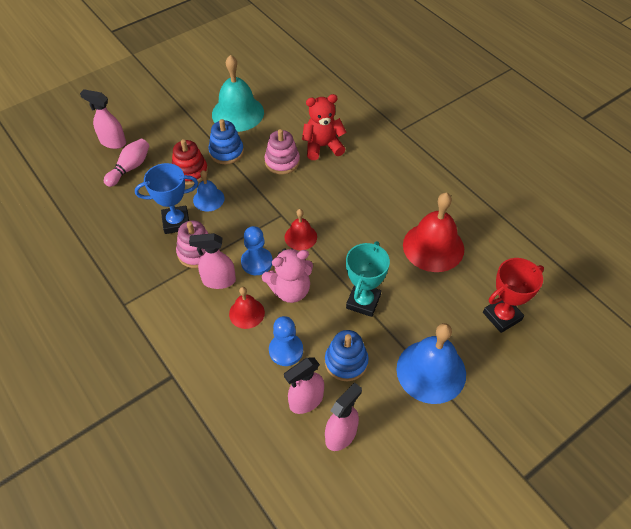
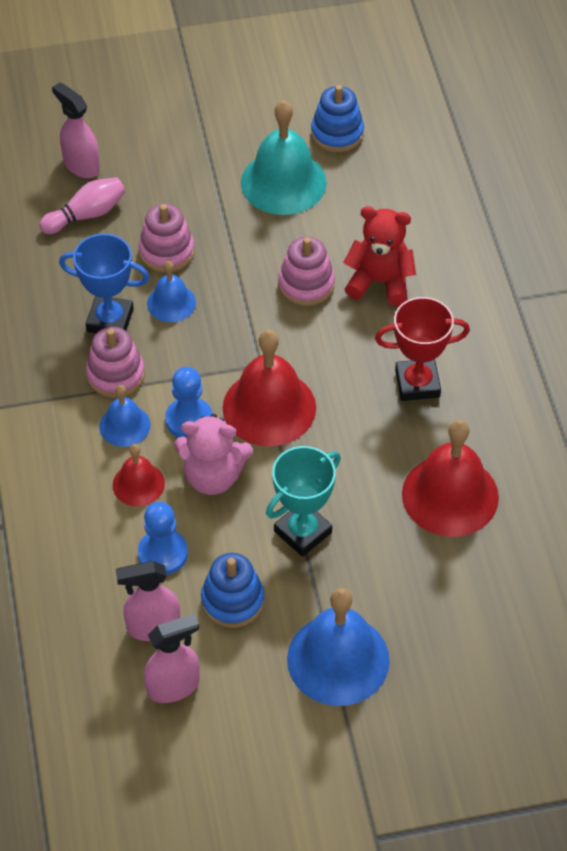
camera: 25 degrees right, 0 degrees up
red stacking toy [172,139,208,185] -> pink stacking toy [138,204,195,272]
pink spray bottle [189,233,236,289] -> blue bell [99,385,151,447]
blue stacking toy [208,119,244,164] -> blue stacking toy moved to [311,85,364,152]
red bell [284,209,317,250] -> red bell [222,330,316,446], size x1.84
red trophy [483,258,544,333] -> red trophy moved to [375,297,470,401]

